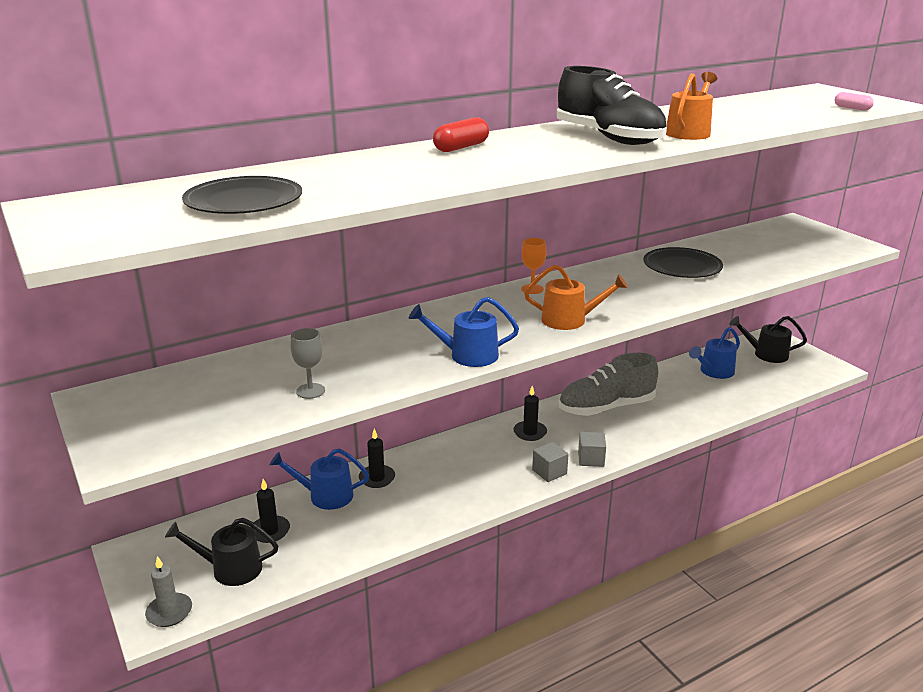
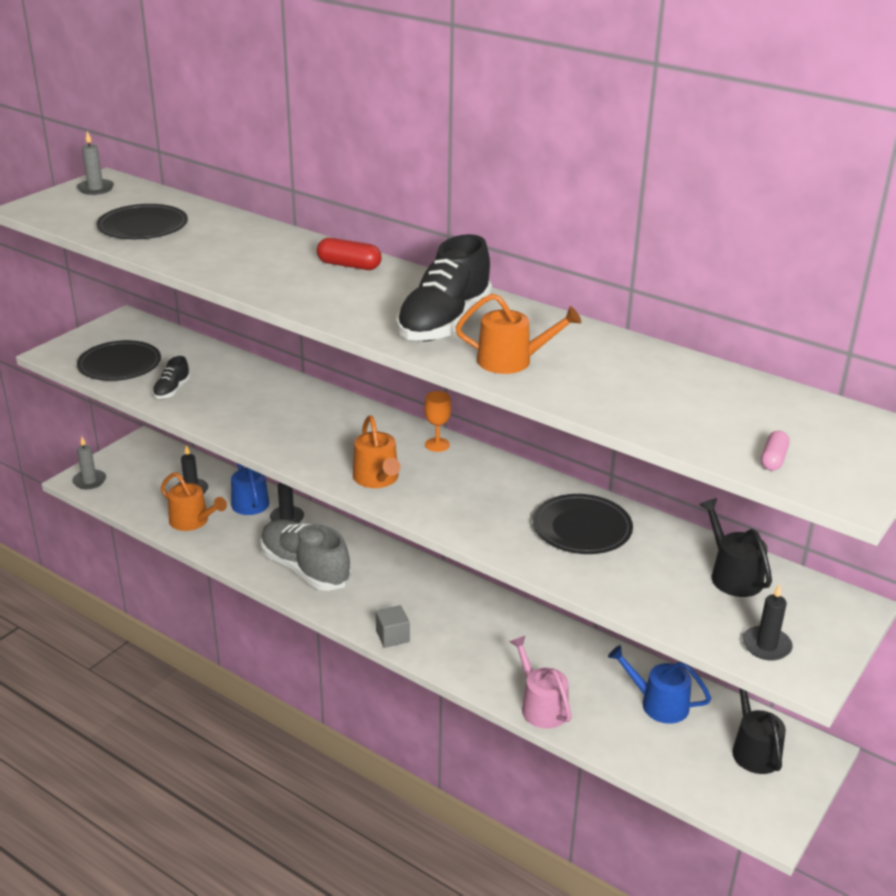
camera: 65 degrees right, 5 degrees up
black watering can [165,518,278,586] -> black watering can moved to [699,498,772,597]
grey goblet [290,328,325,399] -> black shoe [152,356,190,399]
blue watering can [408,297,519,367] -> none
black candle [513,386,547,441] -> black candle moved to [743,584,793,661]
grey cube [532,442,569,482] -> none
grey shoe [559,353,658,416] -> grey shoe moved to [260,519,351,591]
none -> grey candle [77,131,114,195]
none -> black plate [77,340,161,381]
none -> orange watering can [161,472,227,531]
none -> pink watering can [510,636,572,729]

